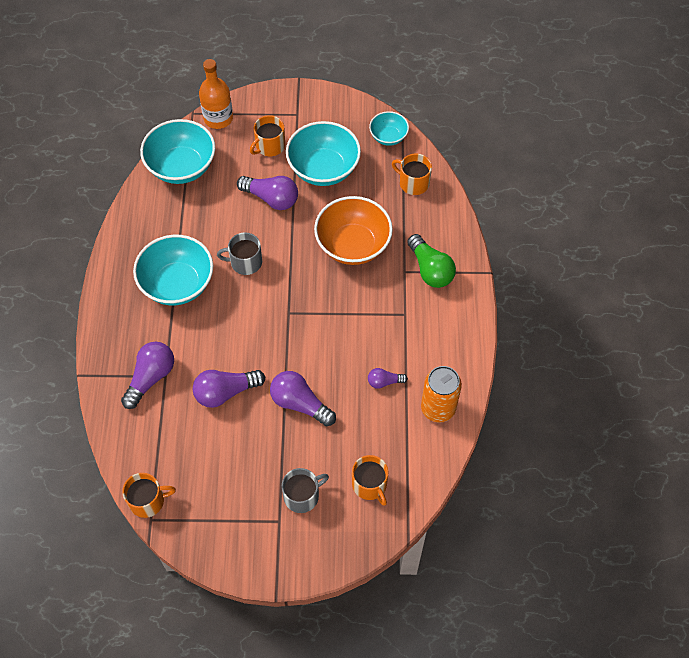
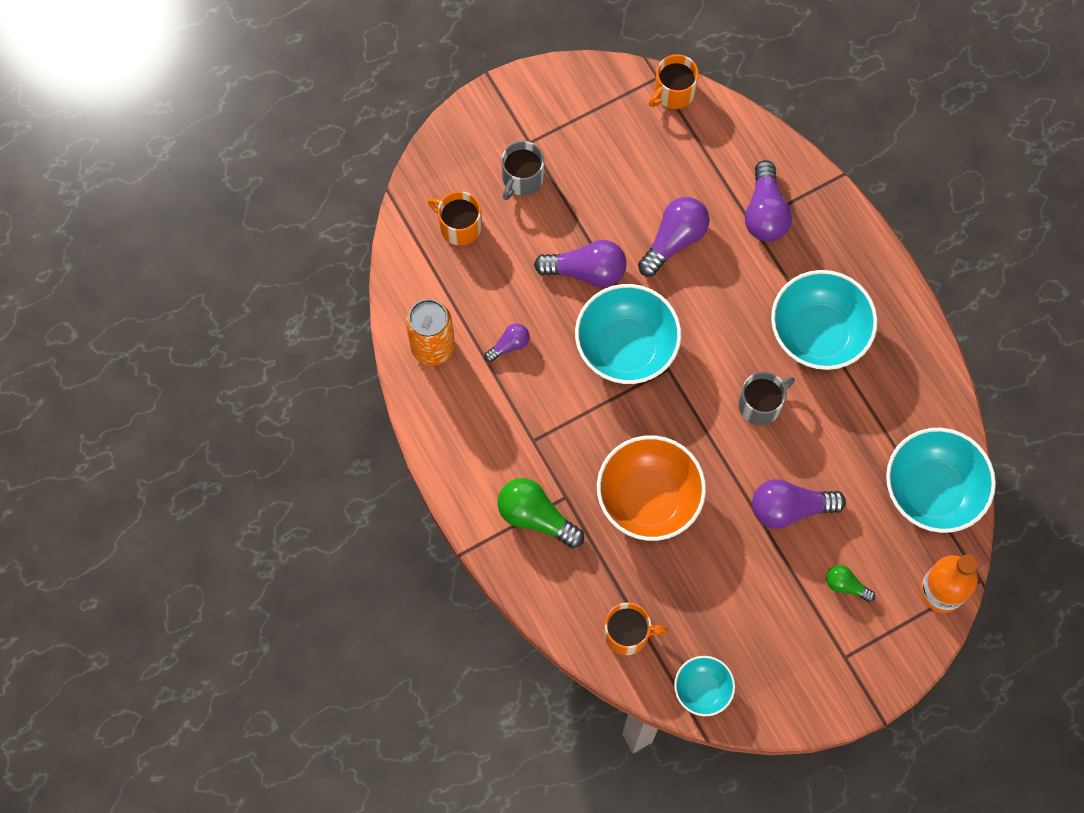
camera: 150 degrees right, 10 degrees up
orange mug [250,115,285,156] -> green light bulb [826,565,875,602]
turquoise bowl [286,121,361,186] -> turquoise bowl moved to [575,284,681,384]

